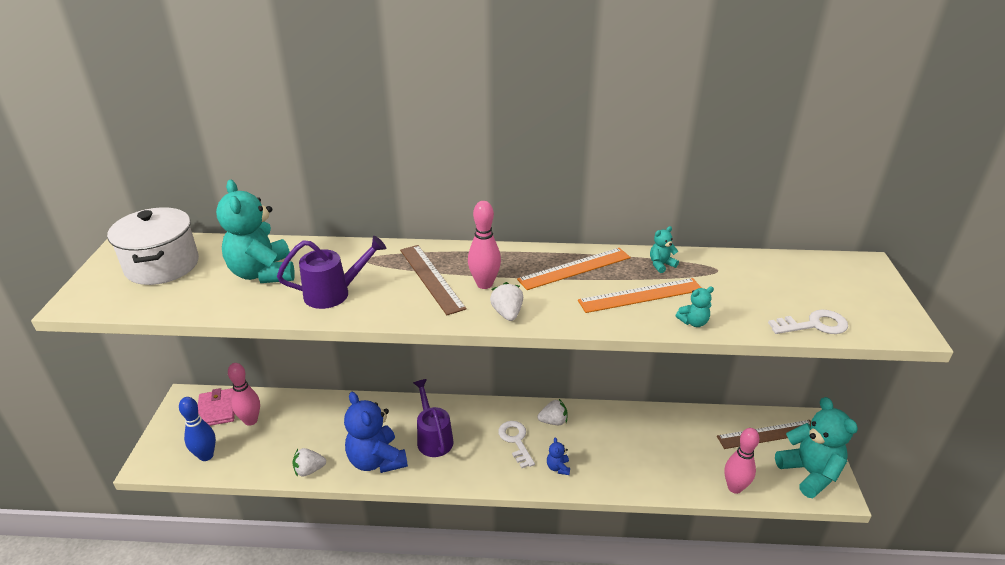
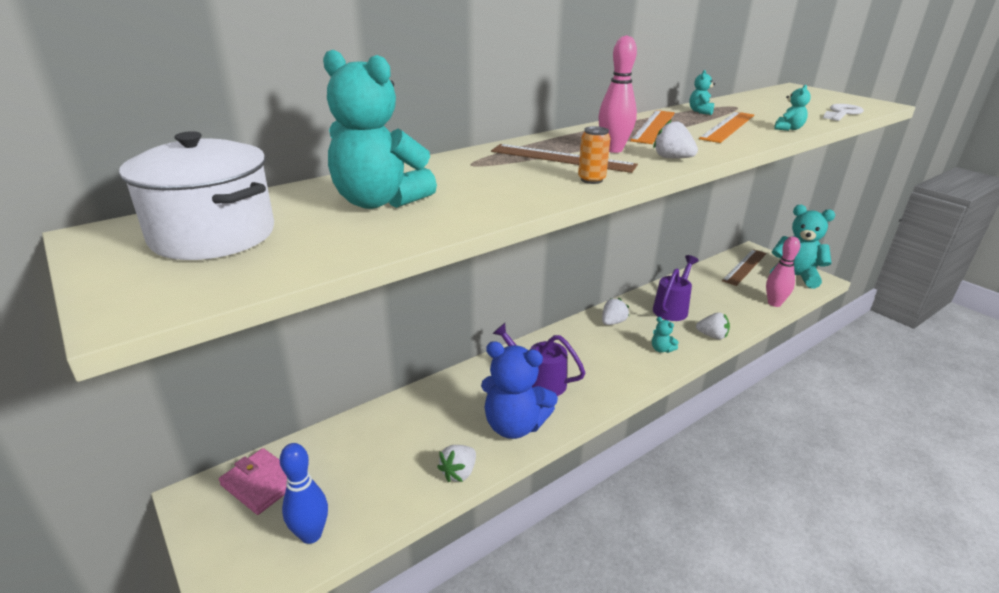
camera: 40 degrees left, 5 degrees down
pink bowling pin [228,363,260,426] -> none
purple watering can [277,236,386,309] -> purple watering can moved to [653,255,699,321]
white key [498,421,535,468] -> none
blue teddy bear [547,437,570,475] -> turquoise teddy bear [652,317,678,353]
none -> orange can [578,126,611,184]
none -> white strawberry [696,313,730,340]

